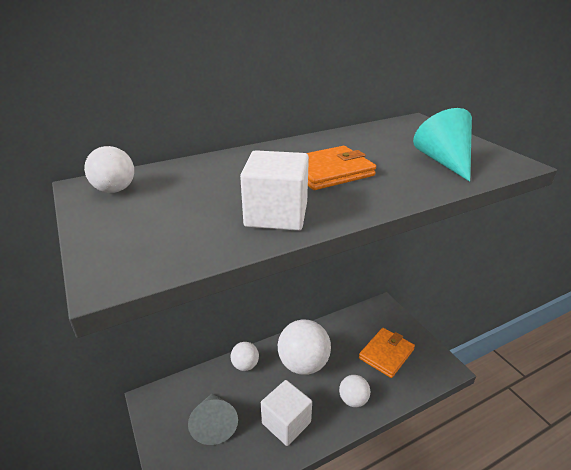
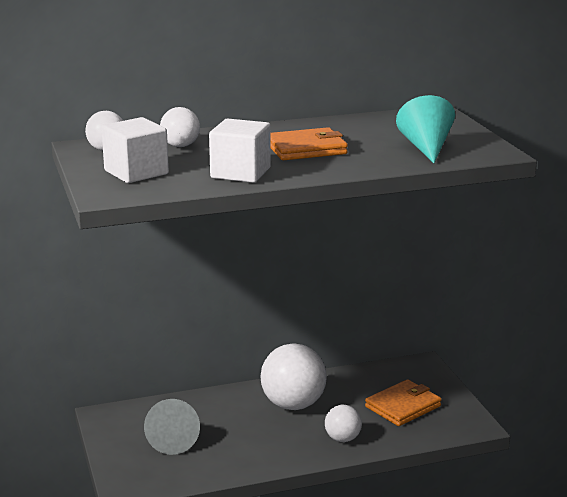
camera: 10 degrees right, 10 degrees down
white ball [231,342,259,371] -> white ball moved to [160,107,200,147]
white cube [261,380,312,446] -> white cube moved to [101,117,169,183]

